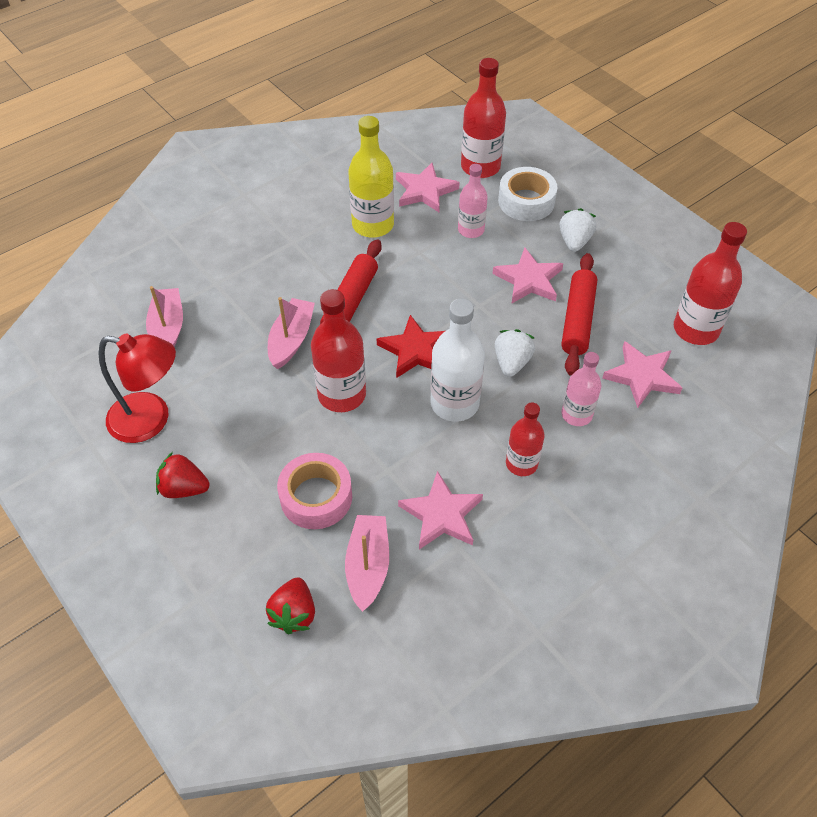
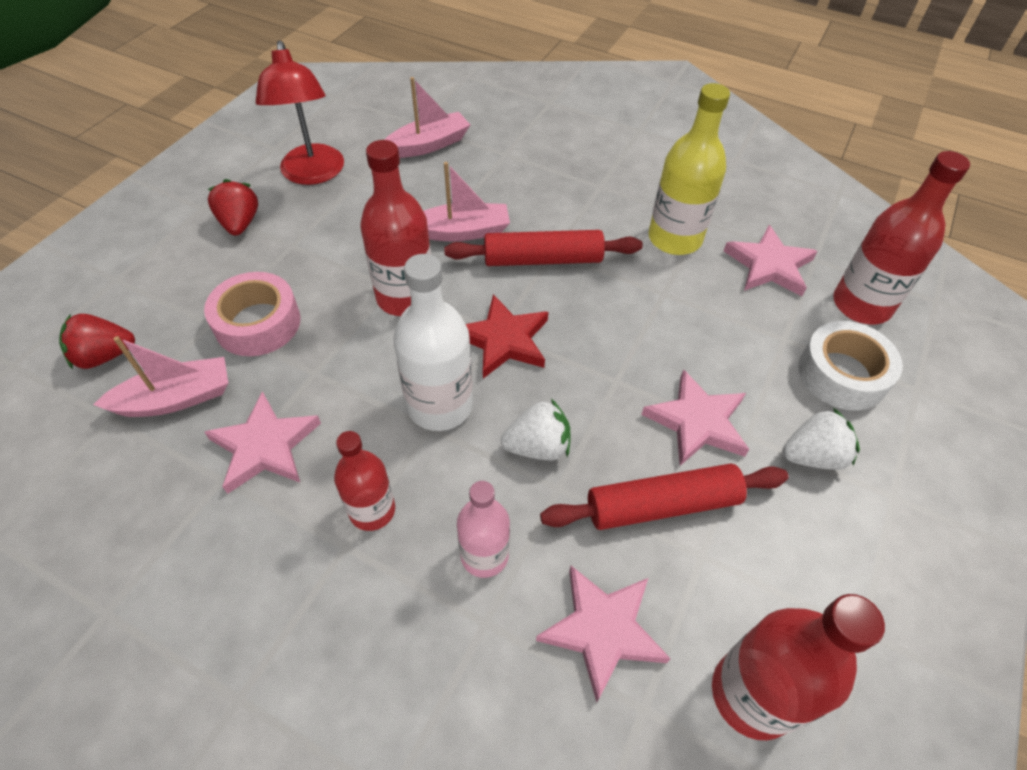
camera: 65 degrees right, 0 degrees up
pink bottle [458,164,488,238] -> none

